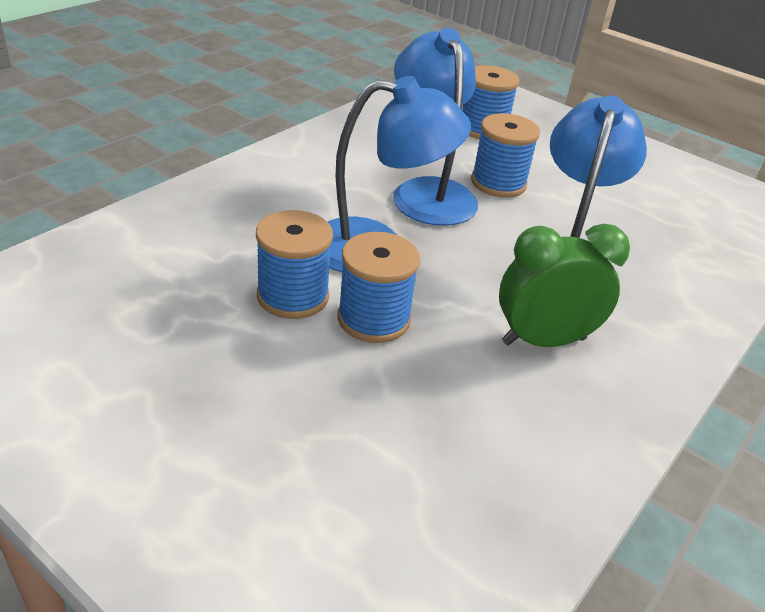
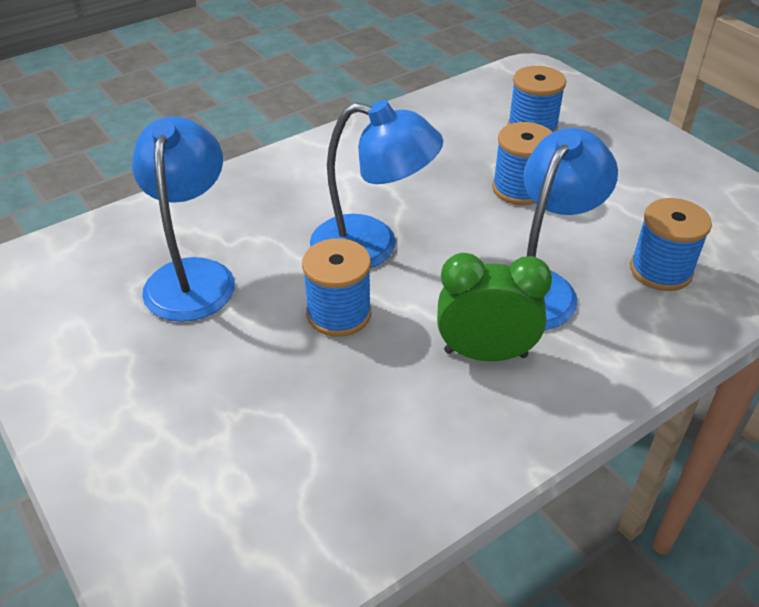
camera: 20 degrees right, 5 degrees up
blue spool [256,210,333,319] -> blue spool moved to [630,198,712,291]
blue lamp [393,28,478,226] -> blue lamp moved to [132,116,235,322]

